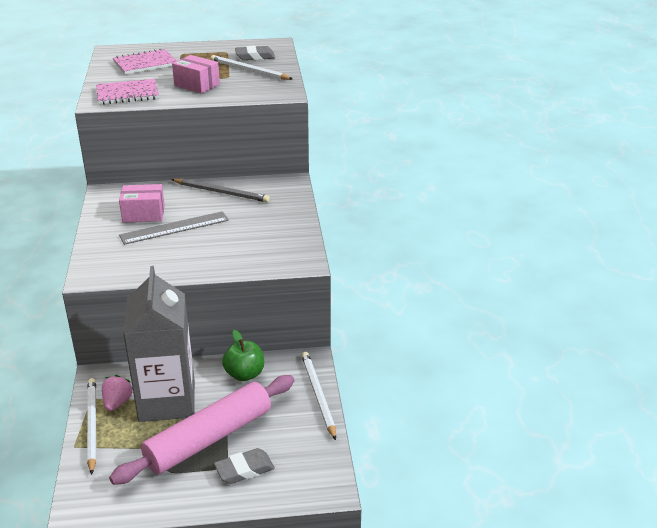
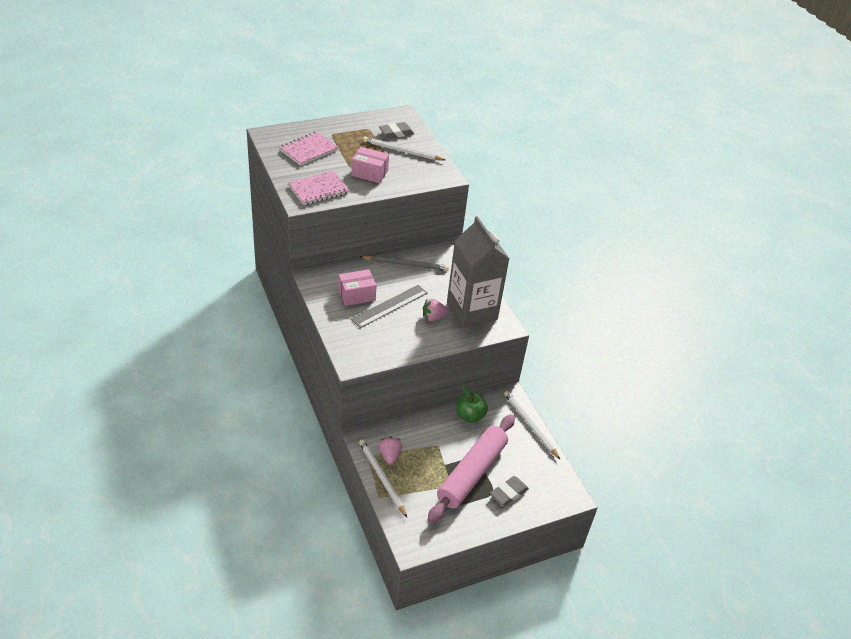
camera: 20 degrees left, 10 degrees up
grey carton [123,266,195,422] -> grey carton moved to [447,216,510,328]
none -> pink strawberry [423,299,449,321]

